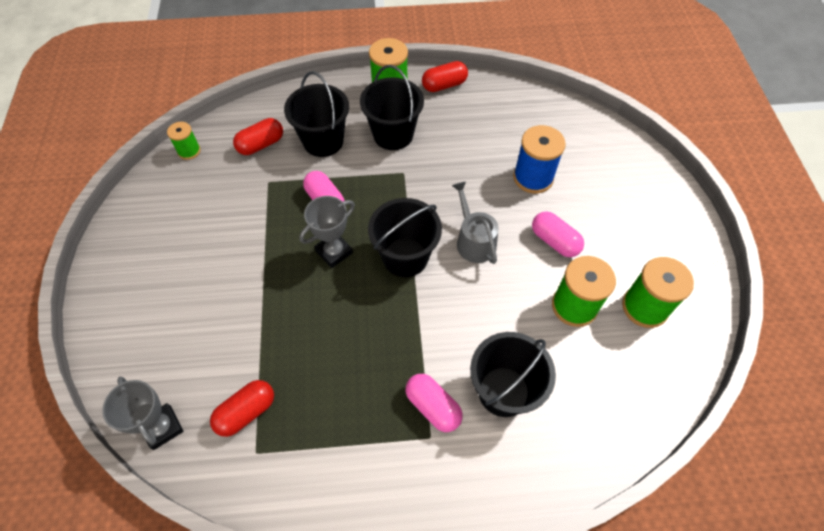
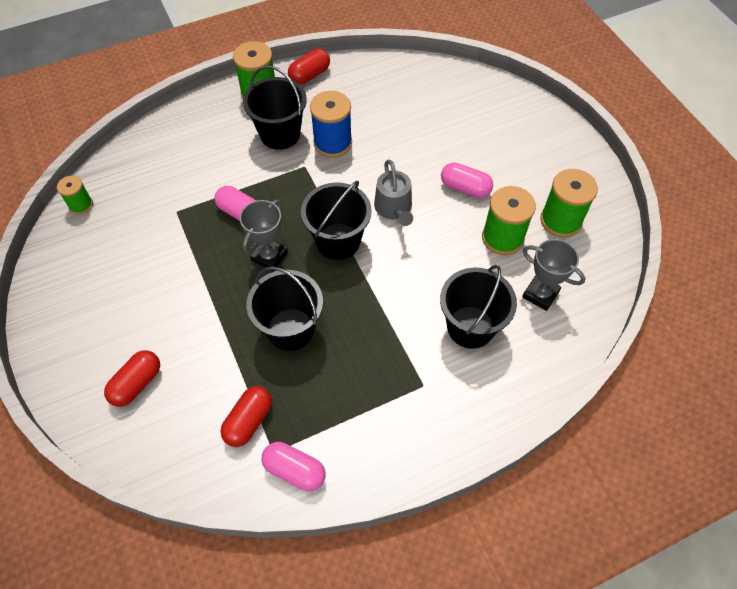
camera: 20 degrees left, 0 degrees up
grey trophy [102,377,183,450] -> grey trophy moved to [522,239,586,311]
red capsule [233,118,283,155] -> red capsule moved to [104,350,160,407]
black bucket [284,71,349,157] -> black bucket moved to [246,266,323,351]
pink capsule [405,374,463,432] -> pink capsule moved to [261,442,326,491]
grey watering can [452,181,499,264] -> grey watering can turned 150 degrees counterclockwise [374,160,413,226]
blue spool [513,125,566,193] -> blue spool moved to [310,91,352,158]

